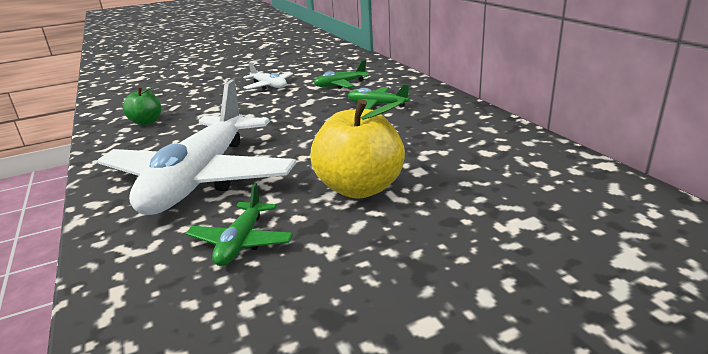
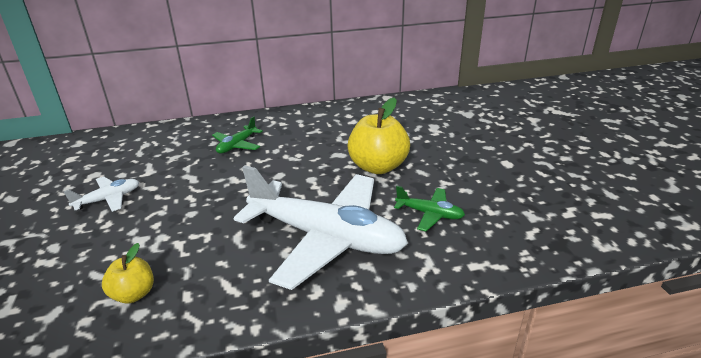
camera: 80 degrees left, 5 degrees up
green apple [123,86,161,125] -> yellow apple [102,243,154,304]
green plane [314,60,369,89] -> none

